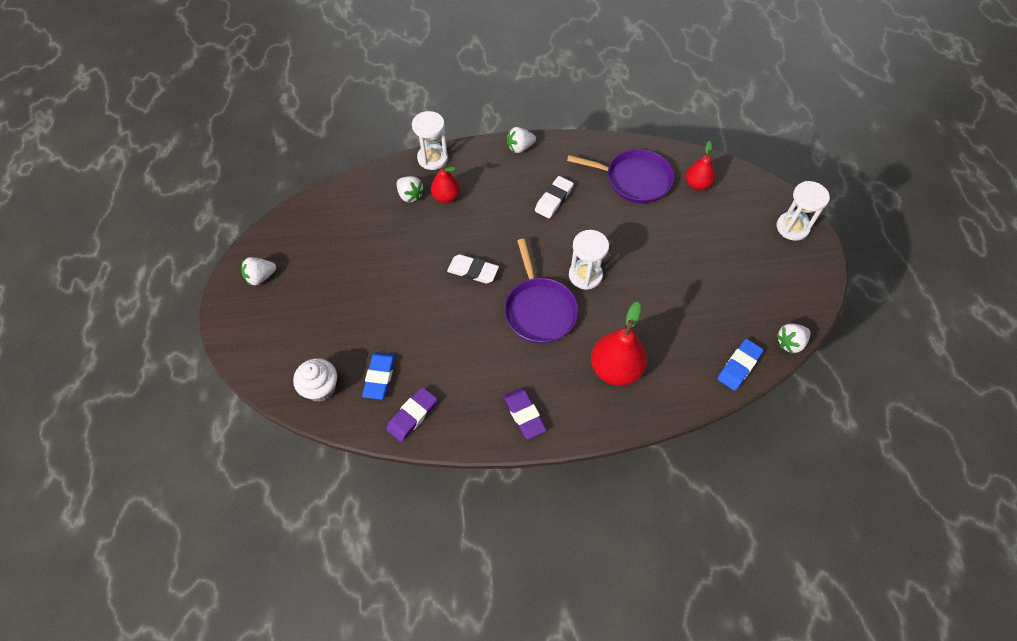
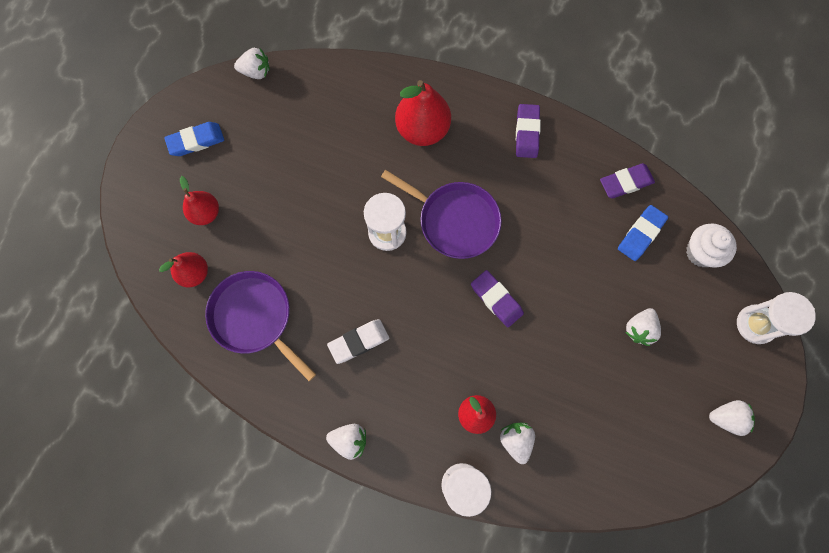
camera: 150 degrees left, 15 degrees up
white eraser [447,254,499,284] -> purple eraser [471,270,524,327]
purple pan [504,239,578,344] -> purple pan turned 105 degrees clockwise [381,170,502,259]
blue eraser [717,339,764,391] -> blue eraser moved to [164,122,224,156]
white hourglass [777,181,830,241] -> white hourglass moved to [737,292,816,344]
none -> red pear [180,176,219,225]
none -> white strawberry [625,308,661,346]

